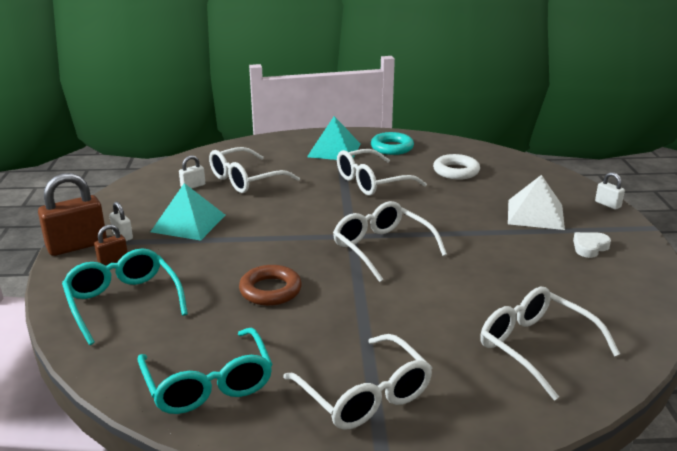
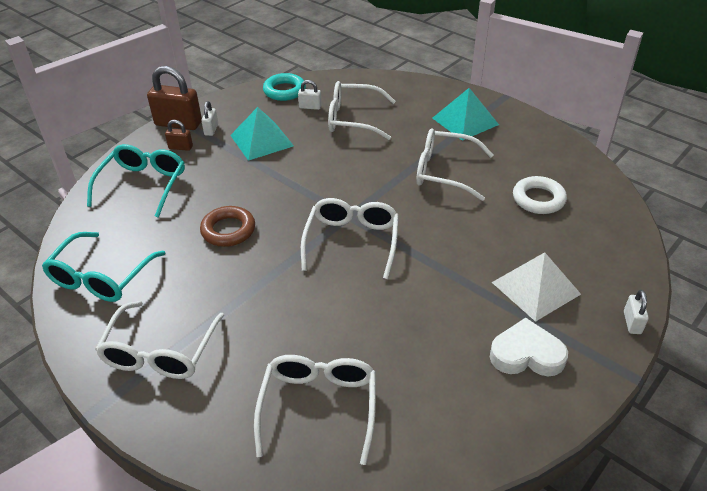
camera: 45 degrees right, 15 degrees up
turquoise ring [371,132,414,155] -> turquoise ring moved to [263,73,306,101]
white heart [573,232,611,258] -> white heart [490,318,568,376], size x1.55

